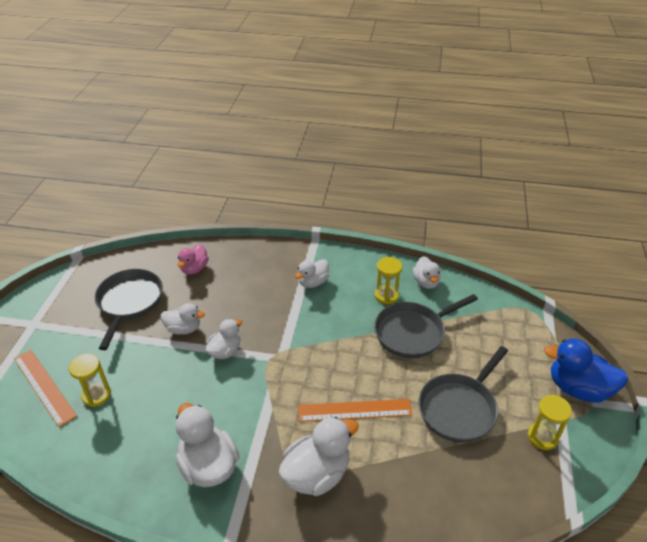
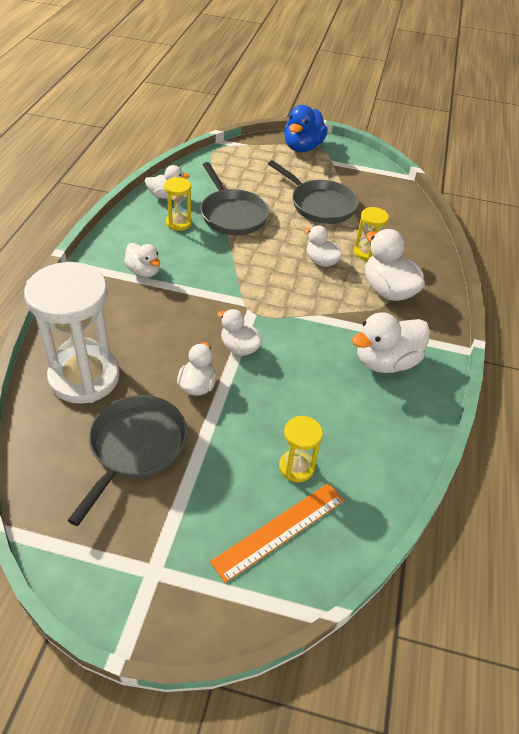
camera: 90 degrees left, 5 degrees up
grey pan [95,269,163,350] -> grey pan turned 105 degrees clockwise [67,395,187,526]
pink duck [177,244,209,275] -> white hourglass [24,262,120,404]
orange ruler [298,399,412,422] -> white duck [305,225,343,267]
yellow hourglass [528,395,572,450] -> yellow hourglass moved to [354,207,389,261]

